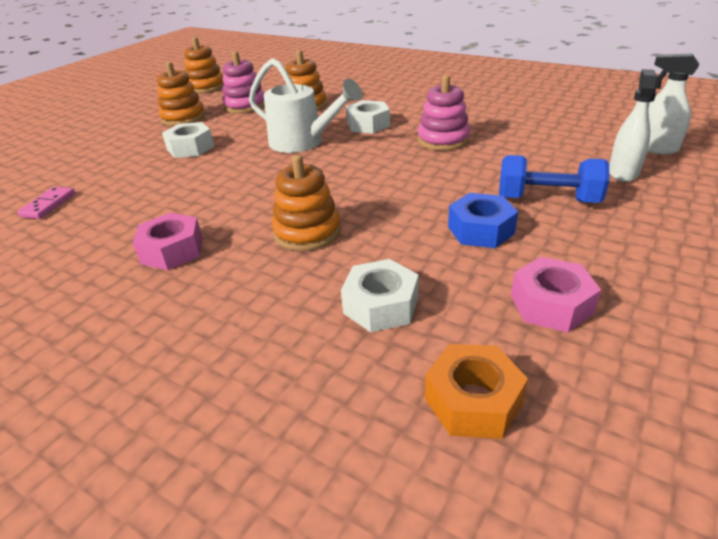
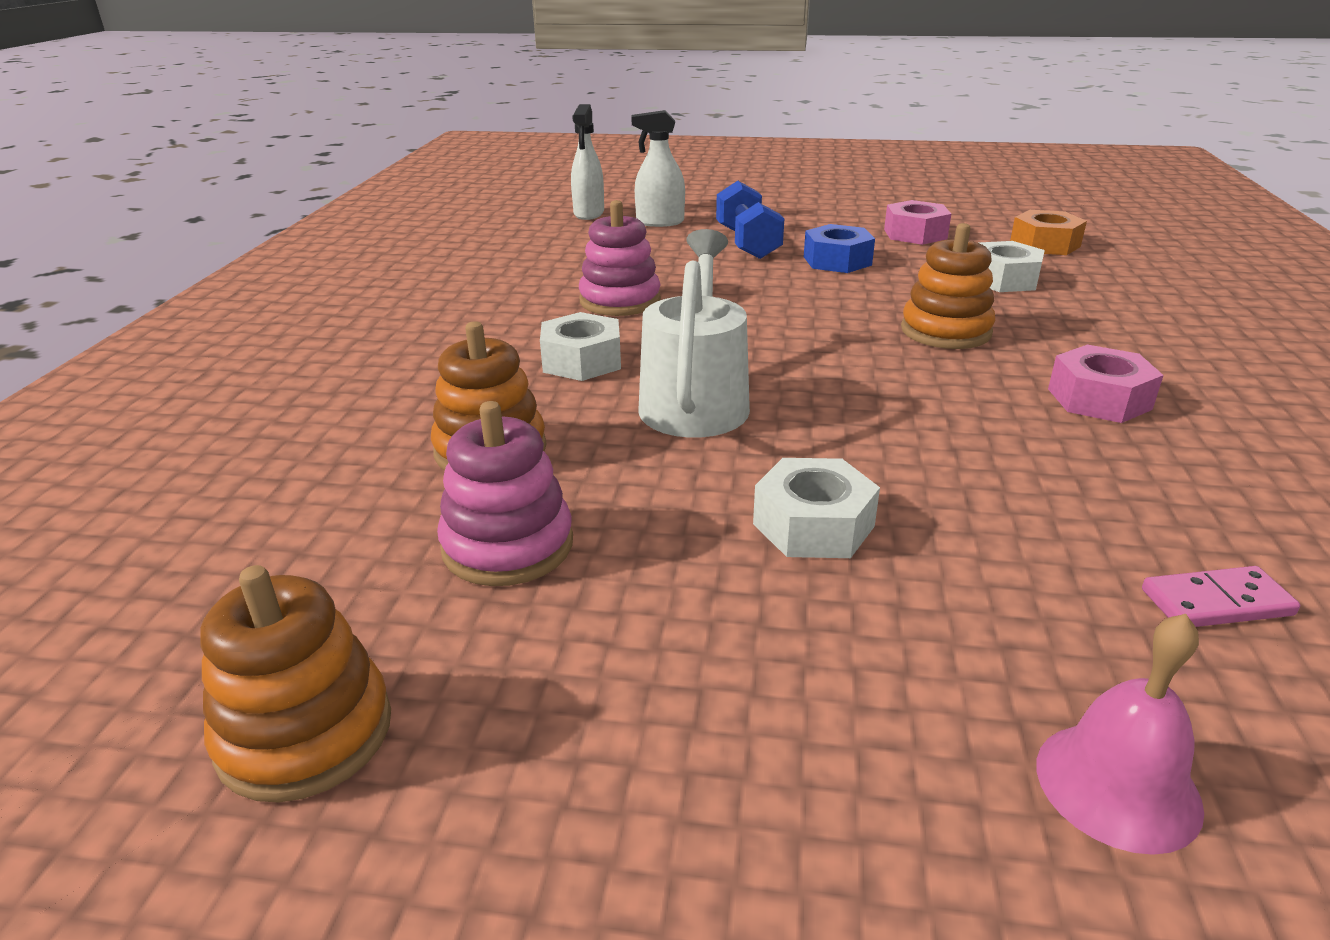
camera: 115 degrees left, 5 degrees down
orange stacking toy [157,62,205,126] -> none
none -> pink bell [1037,614,1204,855]

